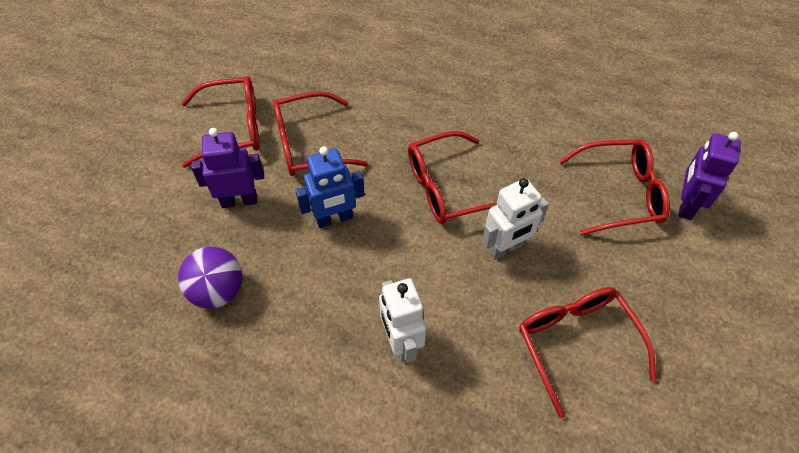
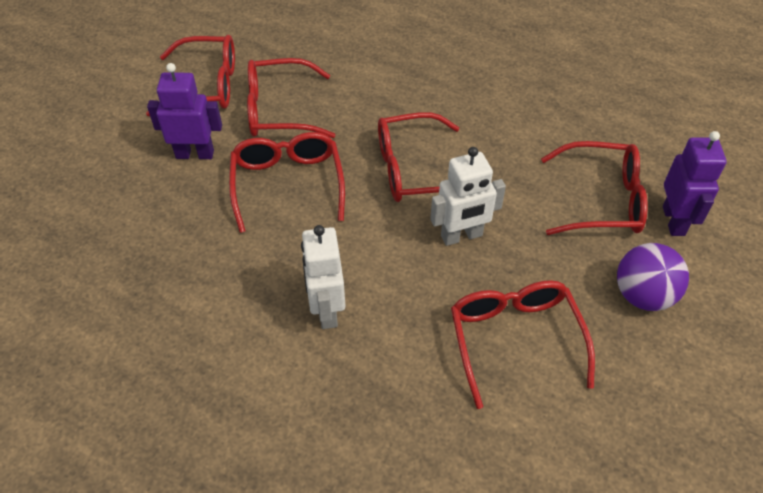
camera: 10 degrees right, 5 degrees down
purple ball [178,247,242,309] -> purple ball moved to [617,243,689,311]
blue robot [295,146,365,228] -> red glasses [229,132,345,233]
purple robot [678,132,741,220] -> purple robot turned 150 degrees clockwise [663,131,727,236]

